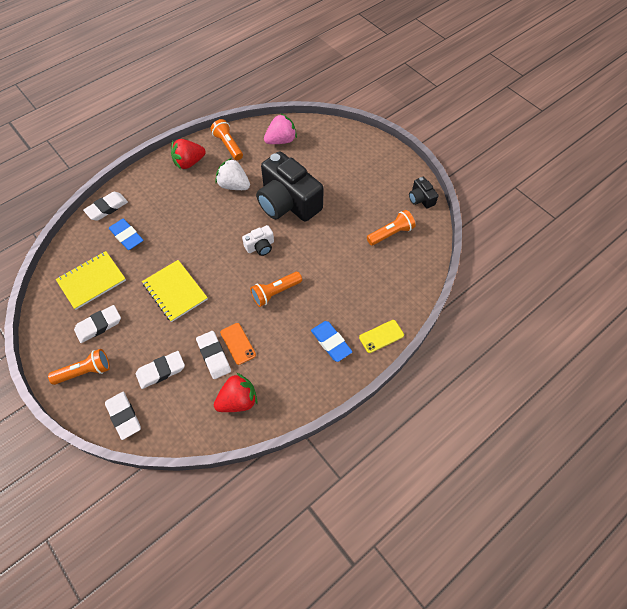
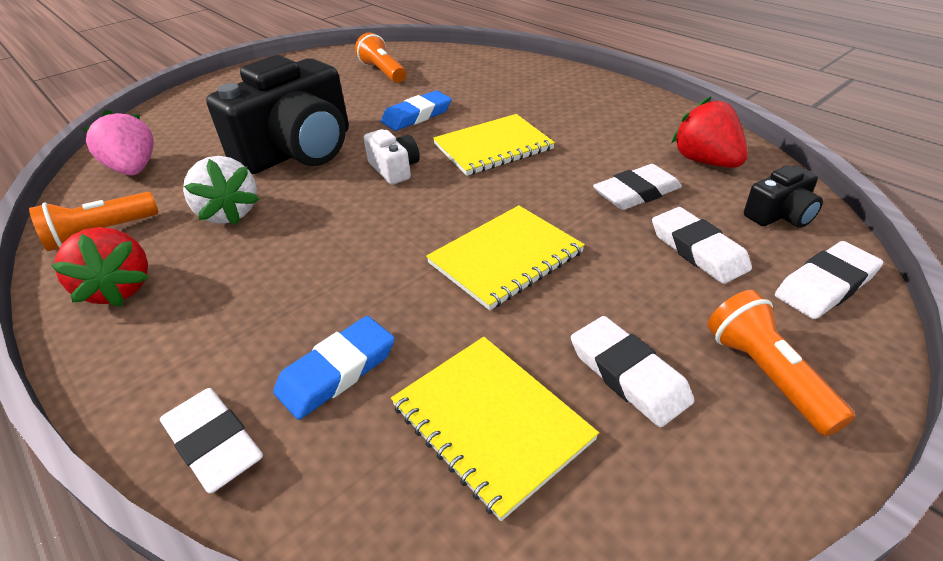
camera: 90 degrees left, 20 degrees down
white strawberry [215,158,250,190] -> white strawberry turned 60 degrees counterclockwise [183,156,260,225]
orange phone [220,323,256,365] -> none
orange flashlight [250,272,302,307] -> yellow notebook [433,114,555,176]
blue eraser [311,321,352,362] -> blue eraser moved to [381,90,452,131]
yellow phone [359,320,404,353] -> none
black camera [409,177,438,208] -> black camera moved to [744,165,823,228]

